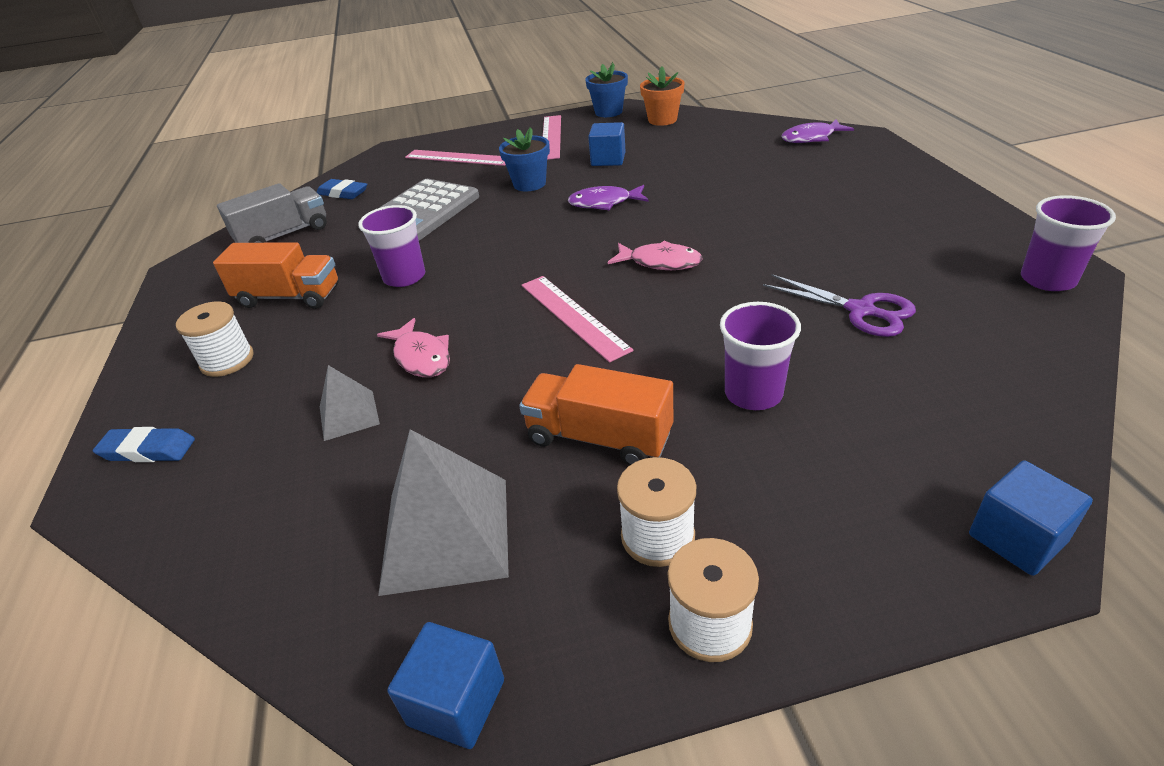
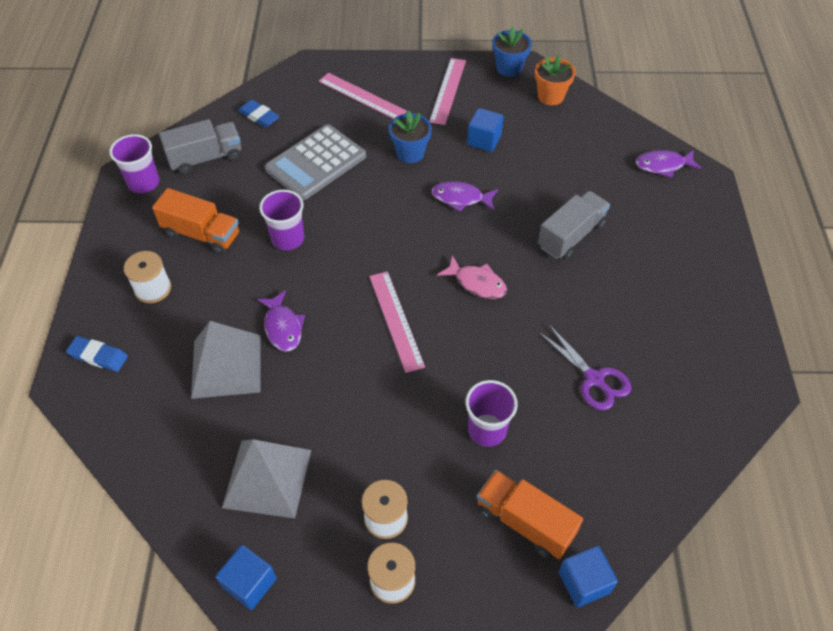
camera: 10 degrees right, 15 degrees up
grey pyramid [320,365,380,441] -> grey pyramid [191,321,261,399], size x1.85
pink fish [377,318,450,377] -> purple fish [257,290,305,351]
orange truck [519,364,673,466] -> orange truck moved to [477,470,583,560]
purple cup [1021,195,1116,291] -> purple cup moved to [109,134,159,193]
none -> grey truck [538,191,610,259]

